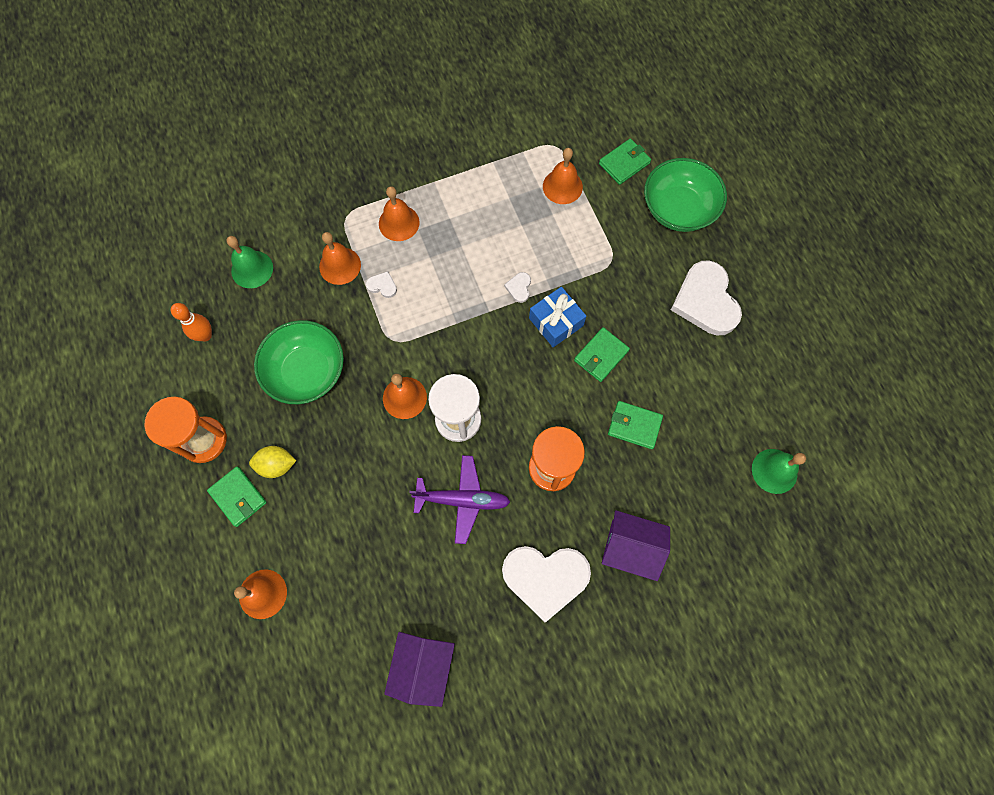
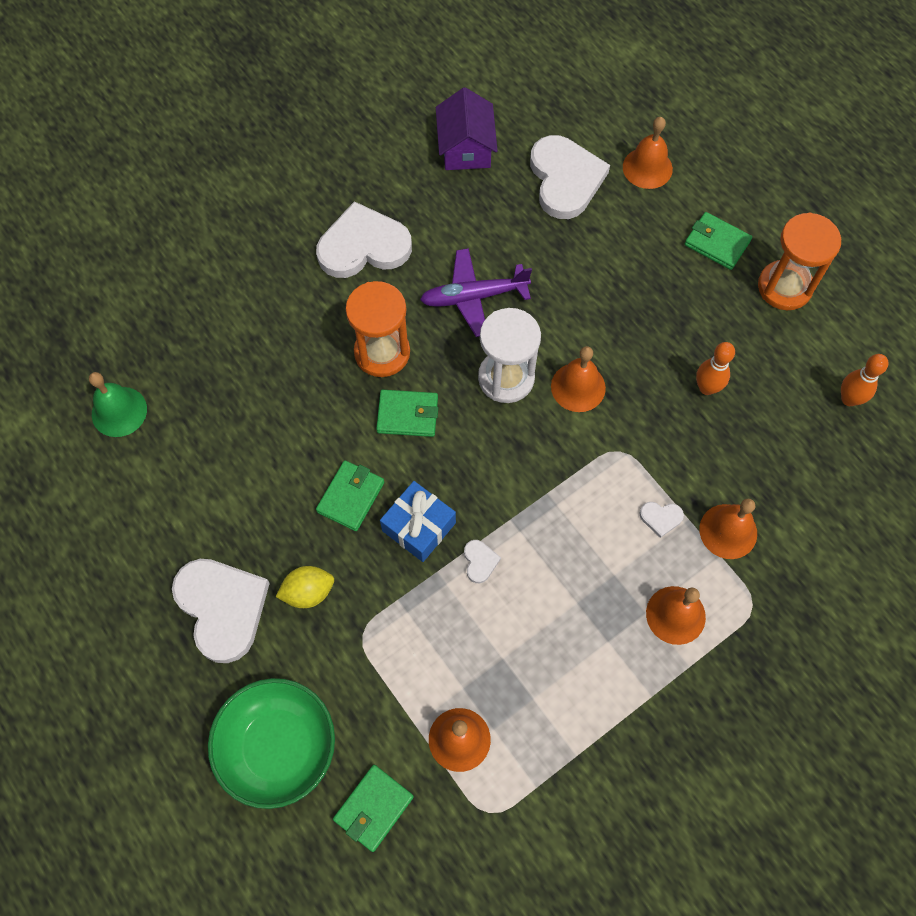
camera: 165 degrees right, 5 degrees down
green bell [226,236,273,288] -> none
yellow lemon [249,446,296,478] -> yellow lemon moved to [276,566,334,608]
green bowl [254,320,344,404] -> orange bowling pin [696,342,735,395]
purple house [602,510,670,581] -> none
green wallet [608,401,663,449] -> green wallet moved to [376,390,438,437]
none -> white heart [530,135,610,219]

